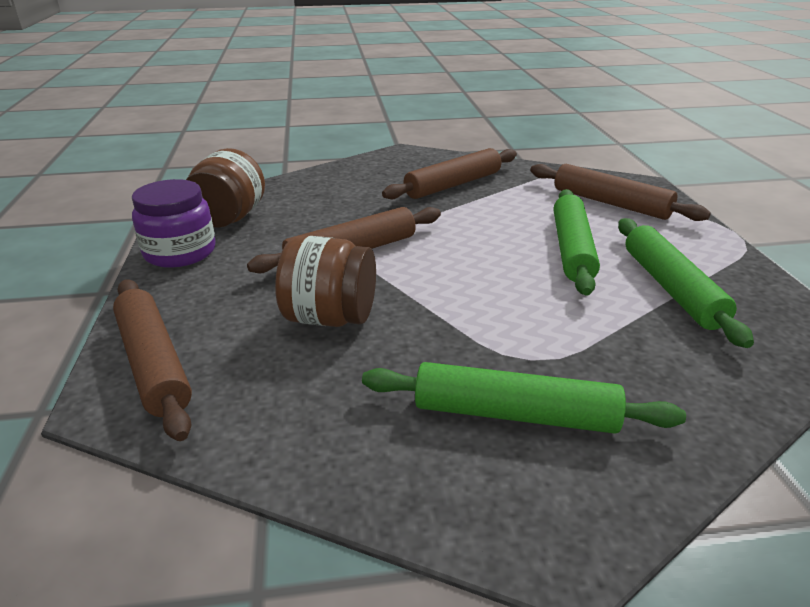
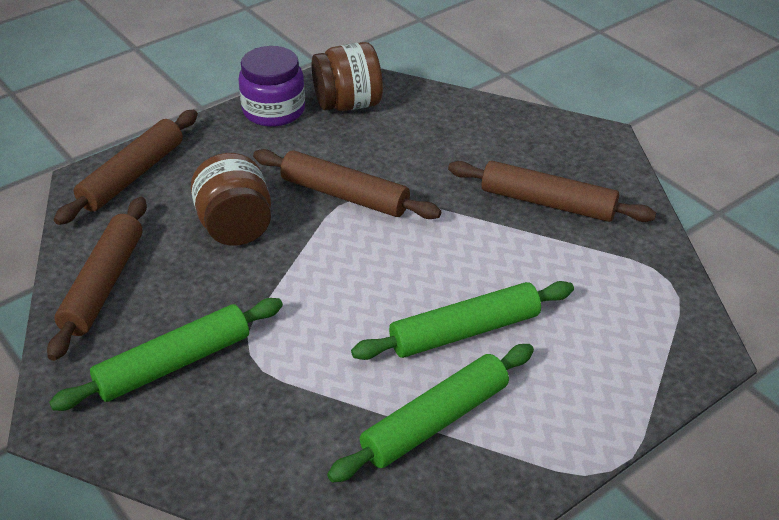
camera: 60 degrees right, 10 degrees up
green rolling pin [362,362,686,434] -> green rolling pin turned 75 degrees clockwise [49,298,283,411]
brown rolling pin [530,164,711,221] -> brown rolling pin moved to [47,197,147,361]

